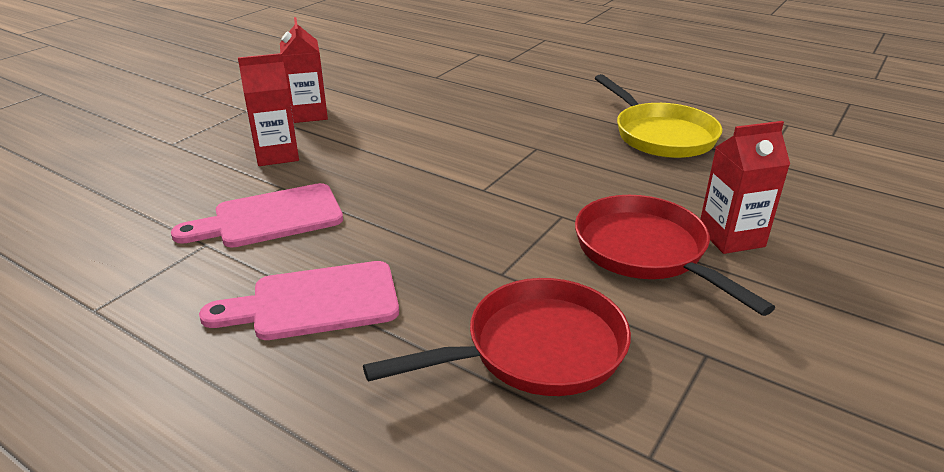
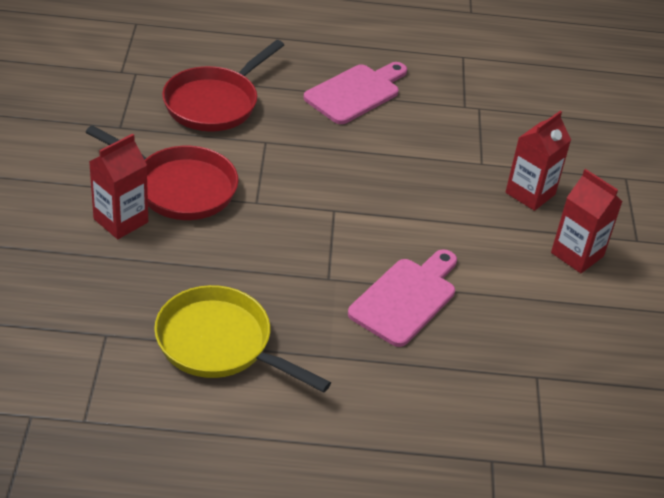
camera: 145 degrees right, 10 degrees up
pink cutting board [171,183,343,248] -> pink cutting board moved to [348,249,457,347]

